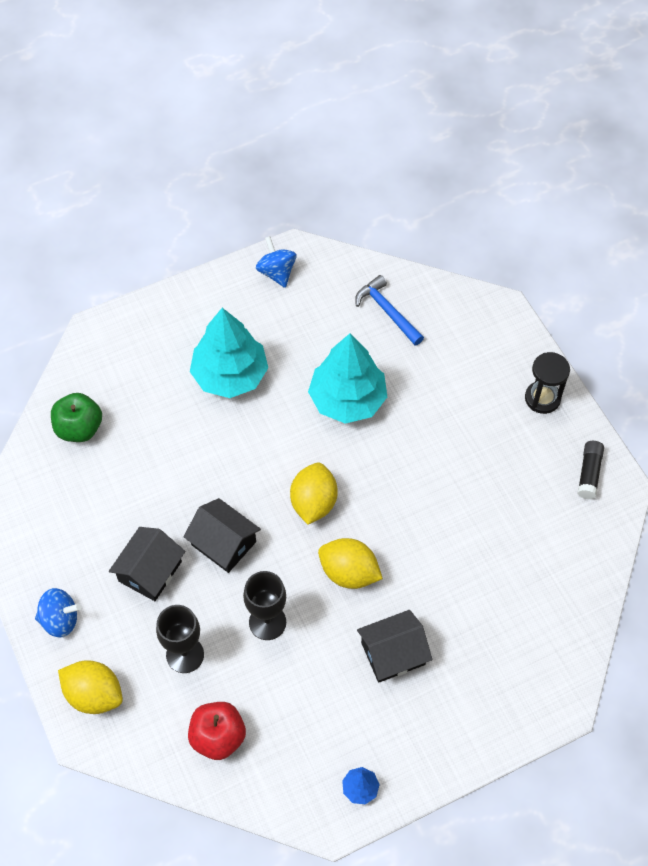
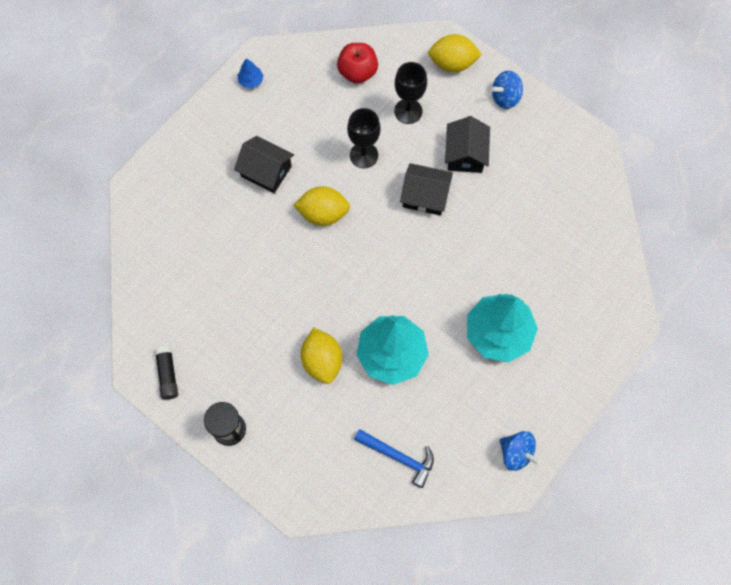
camera: 155 degrees right, 10 degrees up
green apple [51,393,102,442] -> none
yellow lemon [290,463,338,525] -> yellow lemon moved to [301,328,342,384]
black house [357,610,432,683] -> black house turned 75 degrees clockwise [234,136,294,193]

